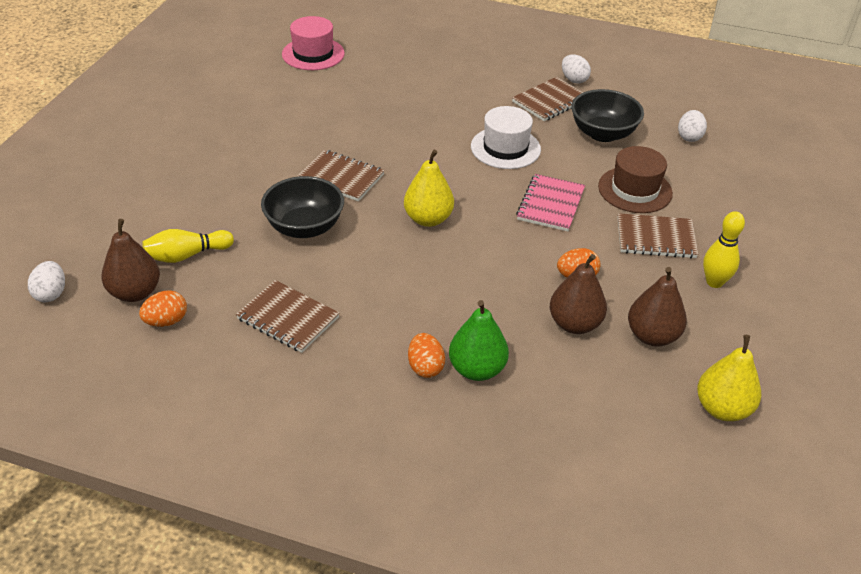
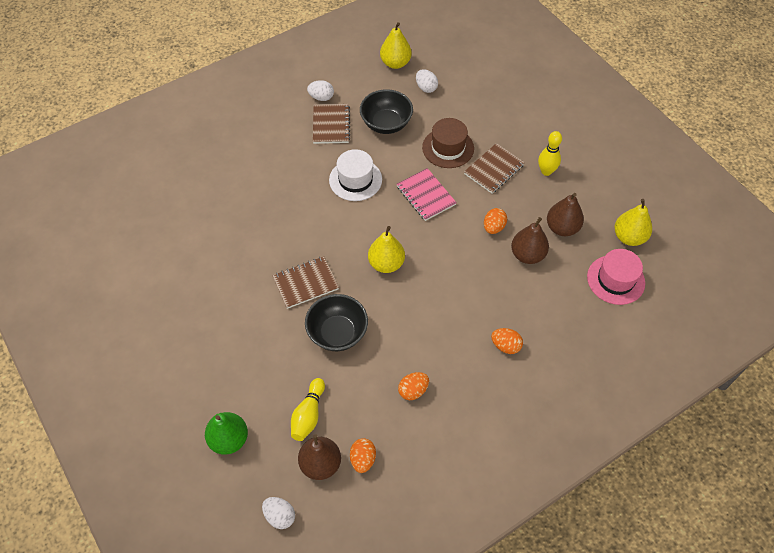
camera: 50 degrees left, 15 degrees up
brown notebook [236,280,339,353] -> orange egg [398,372,429,400]
pink hat [282,16,345,70] -> pink hat moved to [587,249,645,305]
green pear [449,300,509,381] -> green pear moved to [205,412,248,455]
none -> yellow pear [380,22,412,69]

